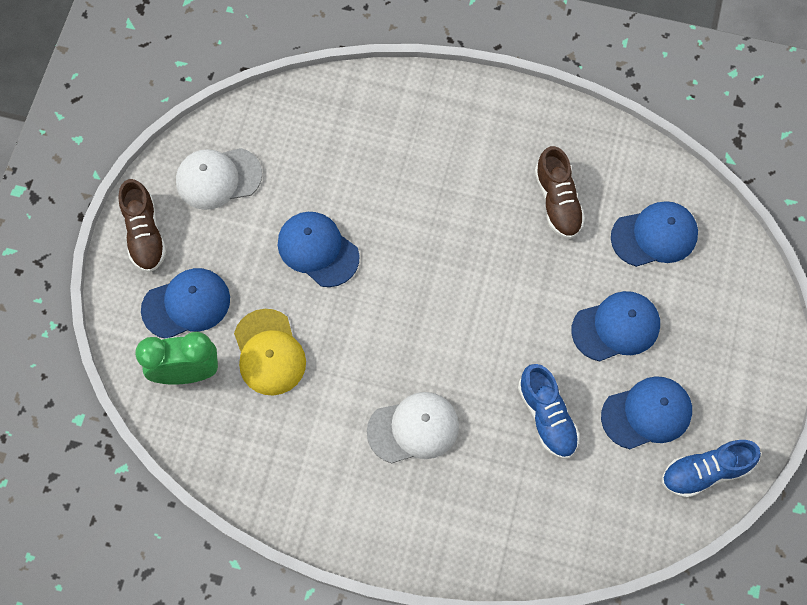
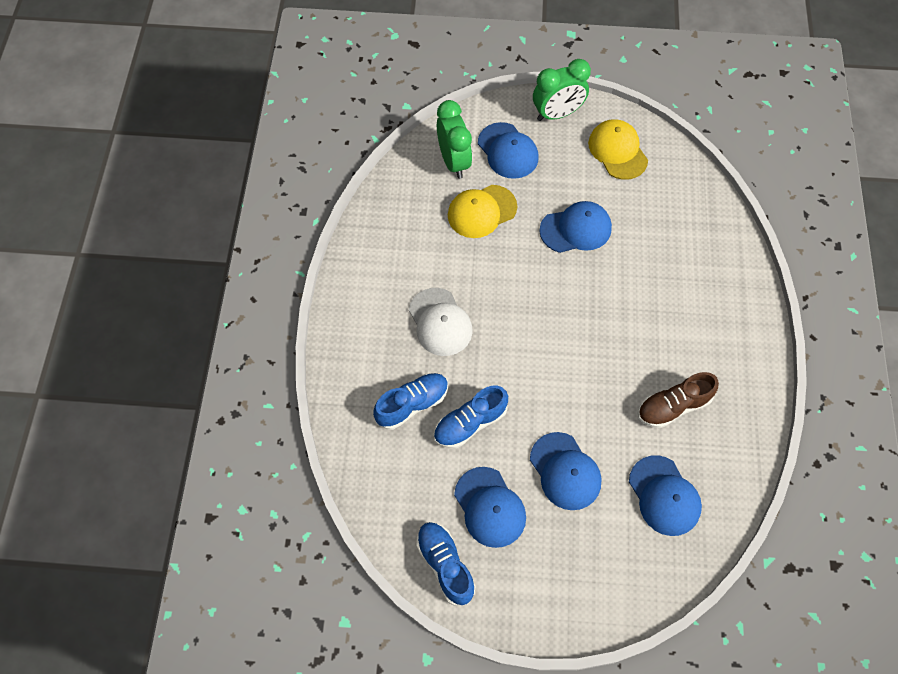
camera: 80 degrees right, 5 degrees down
brown shoe [119,179,166,273] -> green clock [533,59,591,121]
white cap [176,148,262,210] -> yellow cap [588,119,648,180]
blue cap [278,212,360,287] -> blue cap turned 45 degrees clockwise [539,201,612,253]
none -> blue shoe [373,373,448,430]

